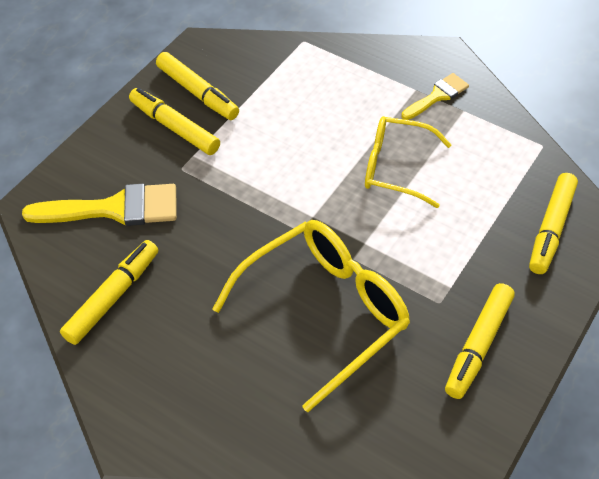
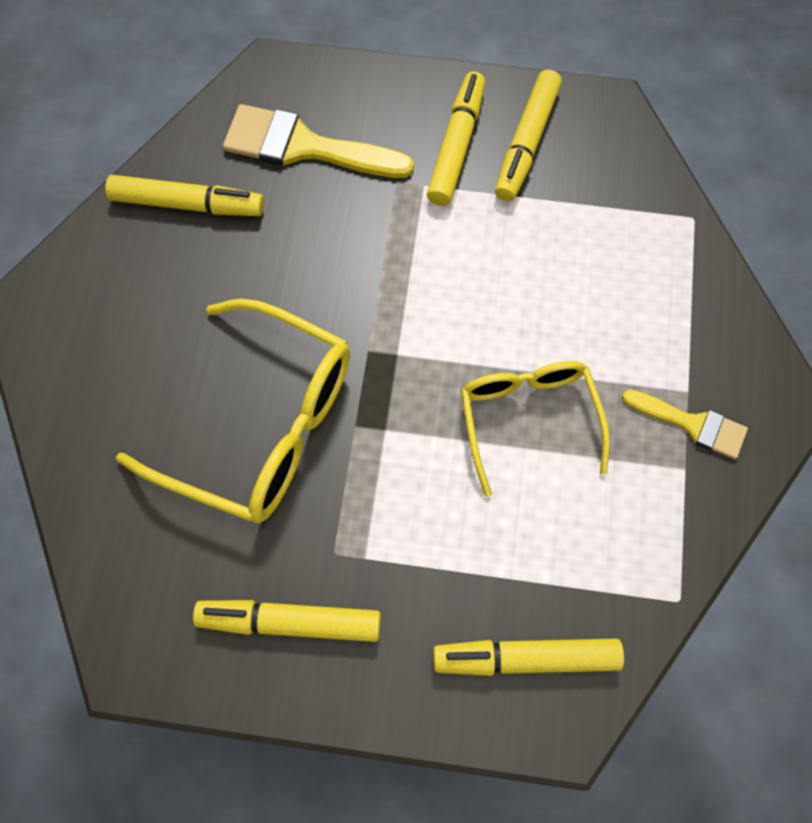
camera: 65 degrees right, 15 degrees up
yellow brush [22,184,177,226] -> yellow brush turned 135 degrees clockwise [223,104,414,178]

